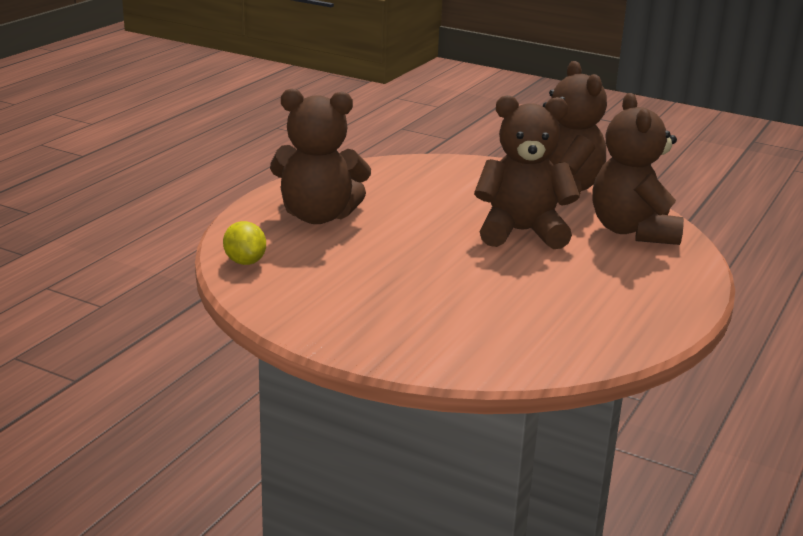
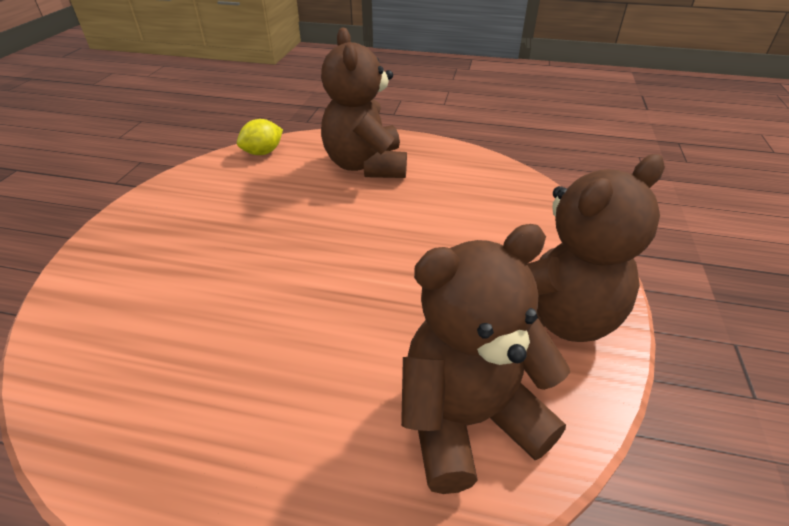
camera: 75 degrees right, 15 degrees up
brown teddy bear [474,95,580,249] -> none

